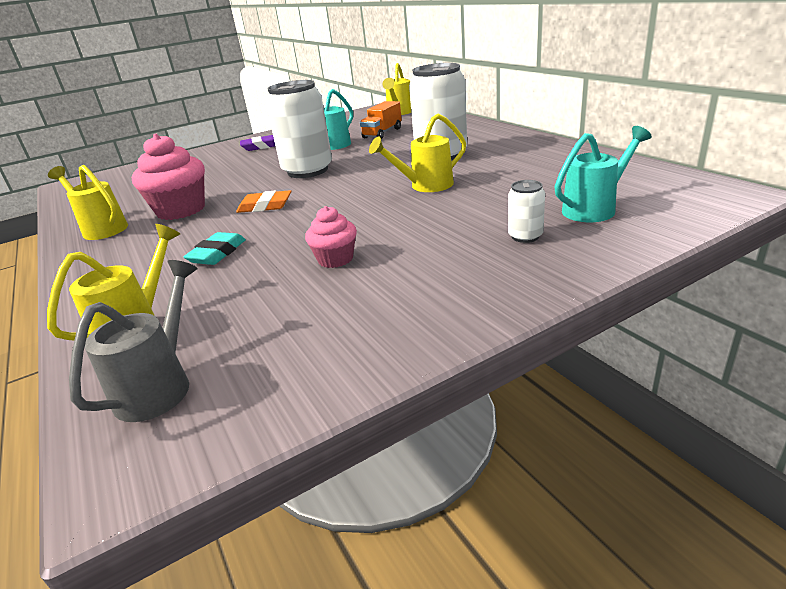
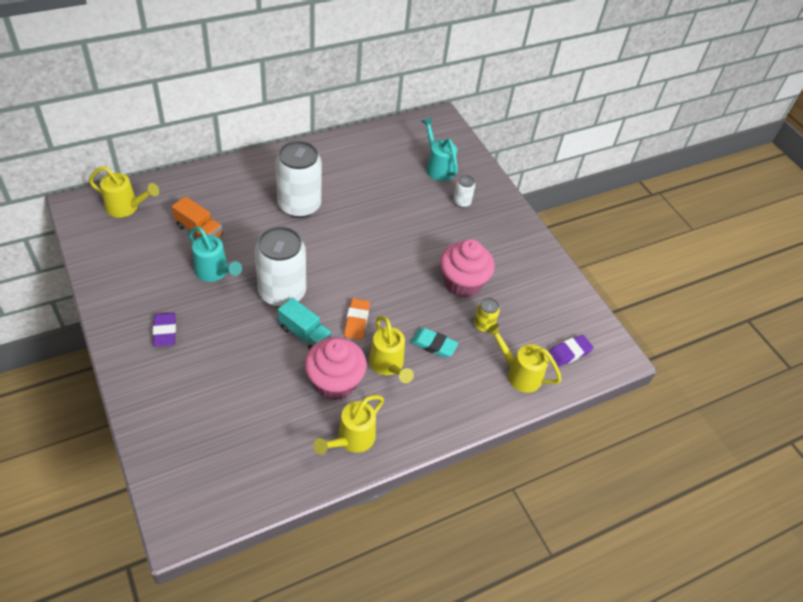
camera: 95 degrees left, 20 degrees up
grey watering can [69,260,198,422] -> purple eraser [548,335,593,367]
pink cupcake [305,206,357,268] -> pink cupcake [440,239,495,298], size x1.76
yellow watering can [369,114,466,192] -> yellow watering can moved to [369,316,414,383]
none -> turquoise truck [278,298,332,350]
none -> yellow can [474,298,500,332]

